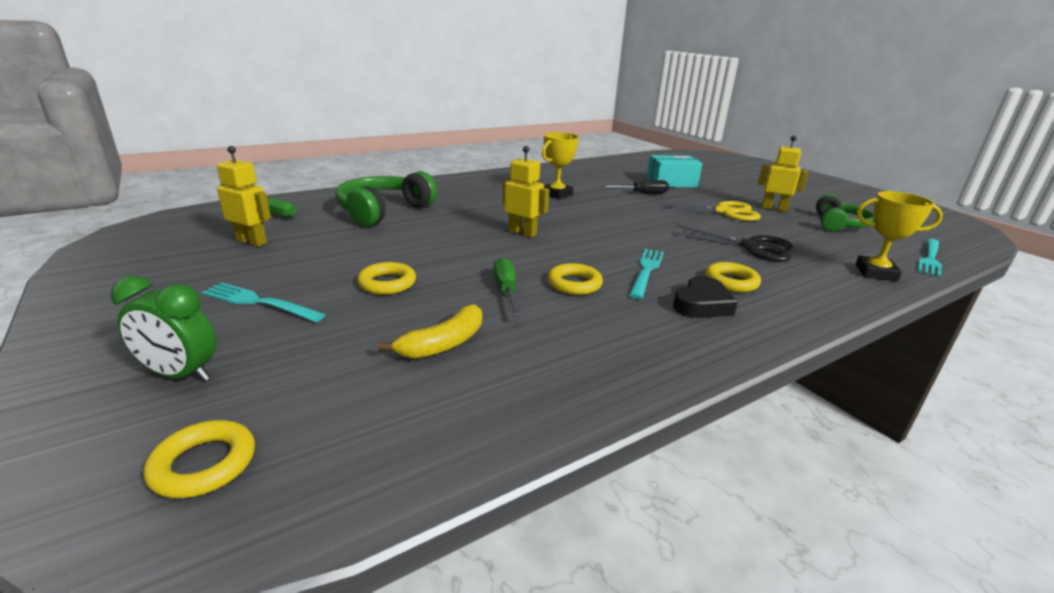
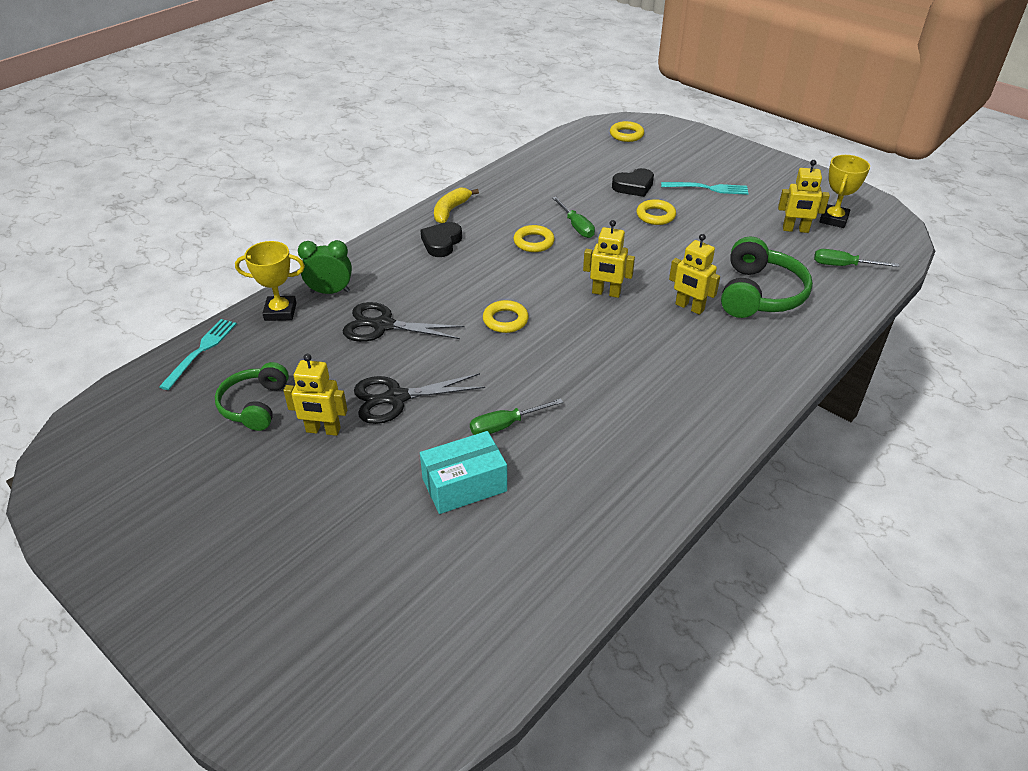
camera: 165 degrees right, 15 degrees up
green clock [111,276,216,381] -> green clock moved to [298,240,352,294]
yellow banana [378,304,482,359] -> yellow banana moved to [434,188,479,224]
yellow trophy [542,132,579,199] -> yellow trophy moved to [819,155,870,228]
black screwdriver [602,180,669,194] -> green screwdriver [470,398,563,435]
turquoise fork [629,249,664,299] -> none
yellow scissors [655,201,761,221] -> black scissors [354,373,485,424]
yellow ring [705,262,761,292] -> yellow ring moved to [483,300,529,333]
none -> black heart [612,168,654,197]
none -> yellow robot [669,234,720,315]

